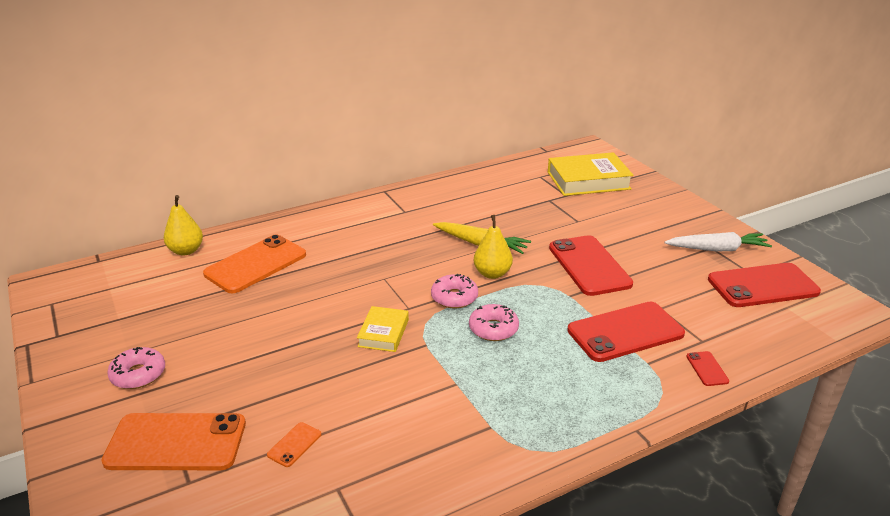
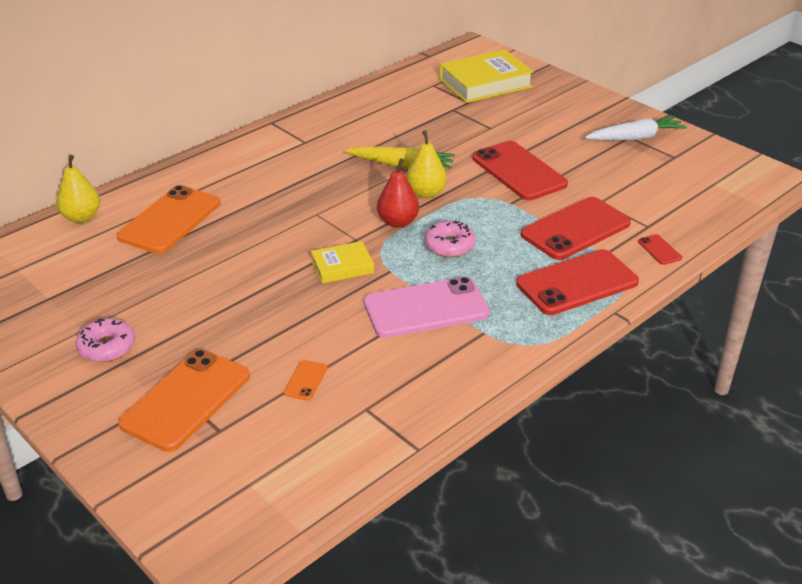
camera: 15 degrees left, 5 degrees up
orange phone [101,413,246,470] -> orange phone turned 45 degrees counterclockwise [118,349,250,452]
yellow book [357,306,409,352] -> yellow book turned 75 degrees clockwise [311,241,374,284]
pink donut [431,274,478,308] -> red pear [377,159,419,228]
red phone [708,263,821,307] -> red phone moved to [516,249,639,315]
none -> pink phone [364,277,490,338]

